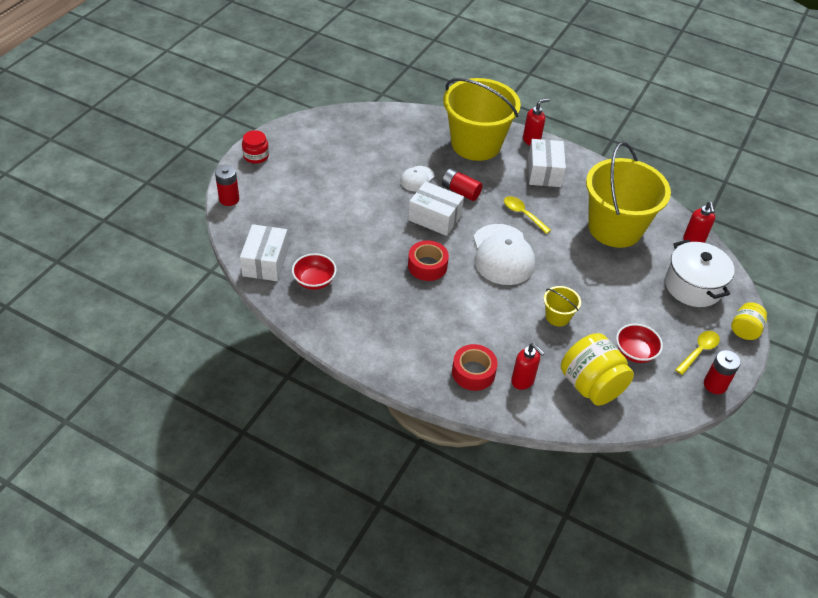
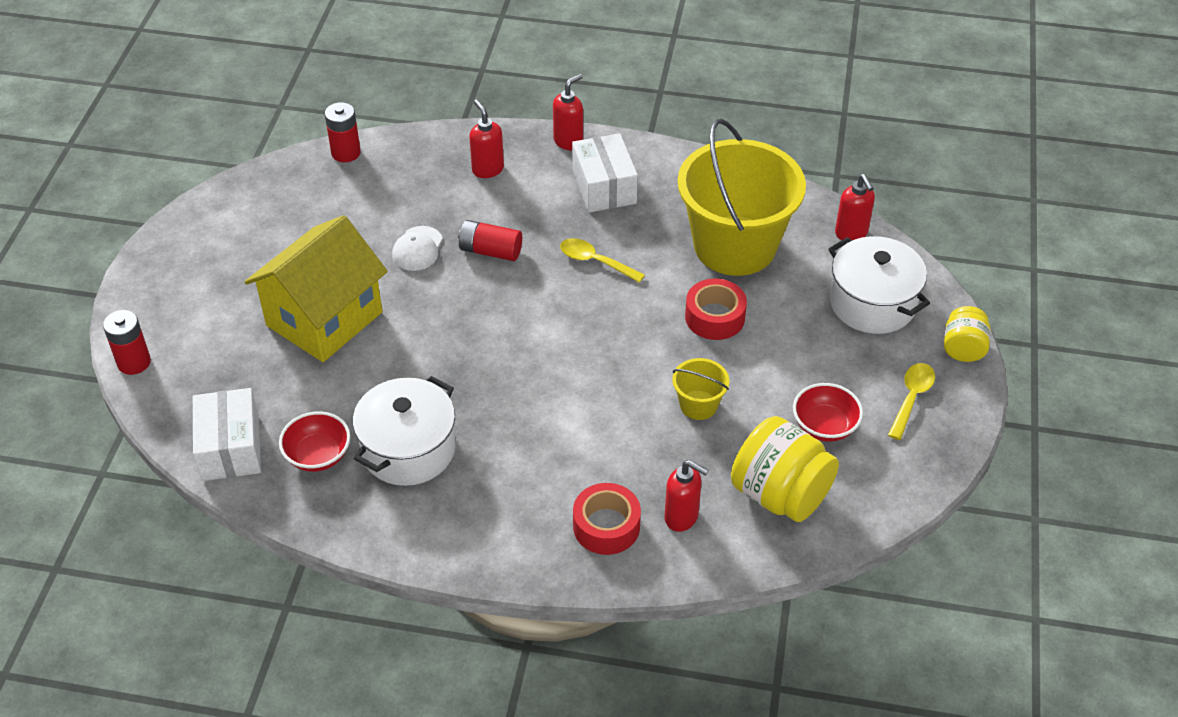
camera: 15 degrees left, 0 degrees up
red jar [242,130,269,164] -> none
white box [408,181,464,236] -> none
red tape [408,240,449,281] -> red tape moved to [685,278,747,340]
yellow bucket [443,78,521,161] -> red soap dispenser [469,100,504,178]
white cap [473,224,535,285] -> none
red battery [704,350,741,394] -> red battery moved to [325,102,361,162]
none -> yellow house [245,215,388,362]
none -> white pot [353,376,456,486]

